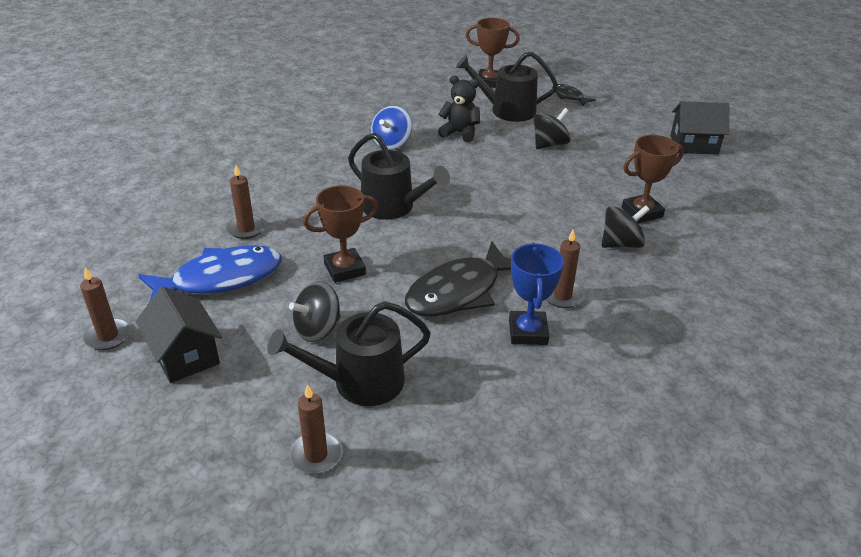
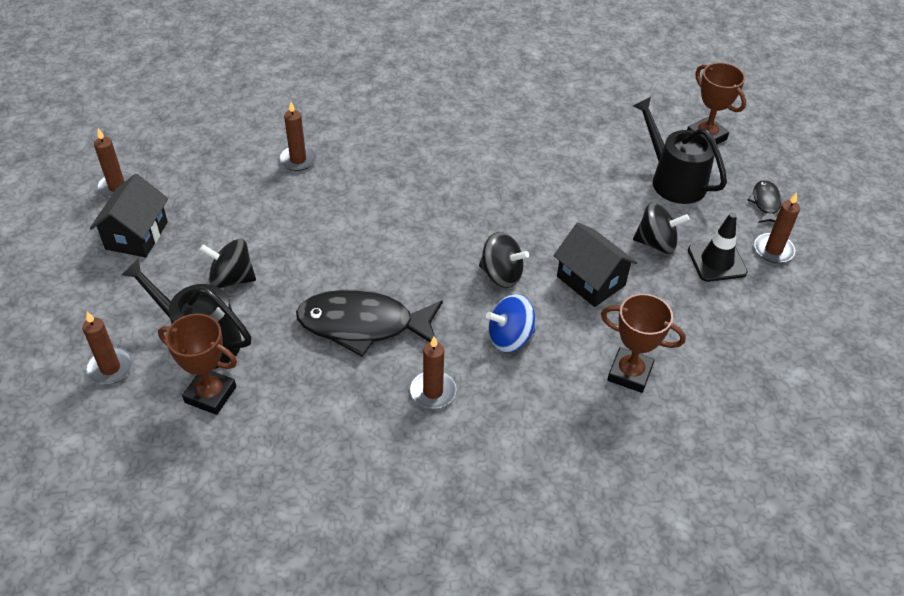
camera: 45 degrees right, 10 degrees up
blue fish [138,245,282,302] -> none
brown trophy [303,185,378,283] -> brown trophy moved to [158,313,237,415]
black watering can [348,133,450,220] -> none
blue spinning top [371,106,412,150] -> blue spinning top moved to [486,294,535,353]
black teddy bear [438,75,480,143] -> none
blue trophy [509,243,564,345] -> none
black spinning top [601,205,650,248] -> black spinning top moved to [479,232,529,288]
black house [670,101,729,155] -> black house moved to [554,222,638,307]
none -> black traffic cone [688,212,748,282]
none -> brown candle [754,193,800,263]

